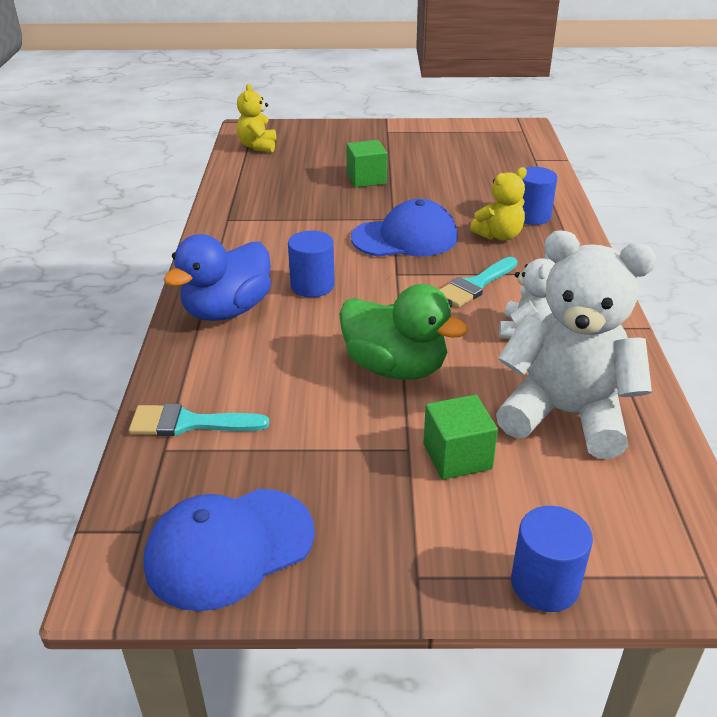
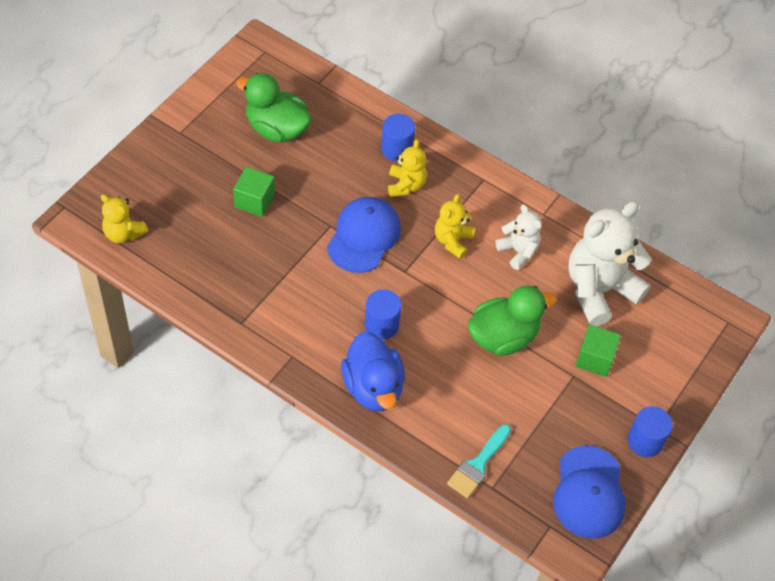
camera: 60 degrees left, 20 degrees up
turquoise brush [439,257,517,307] -> yellow teddy bear [435,194,475,259]
blue cylinder [511,506,593,612] -> blue cylinder moved to [628,406,673,457]
none -> green duck [236,73,312,142]

